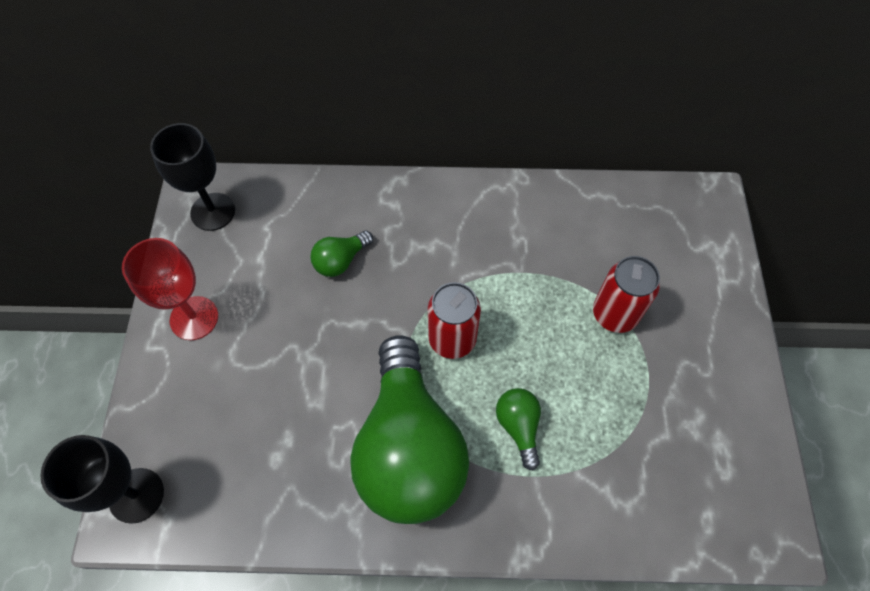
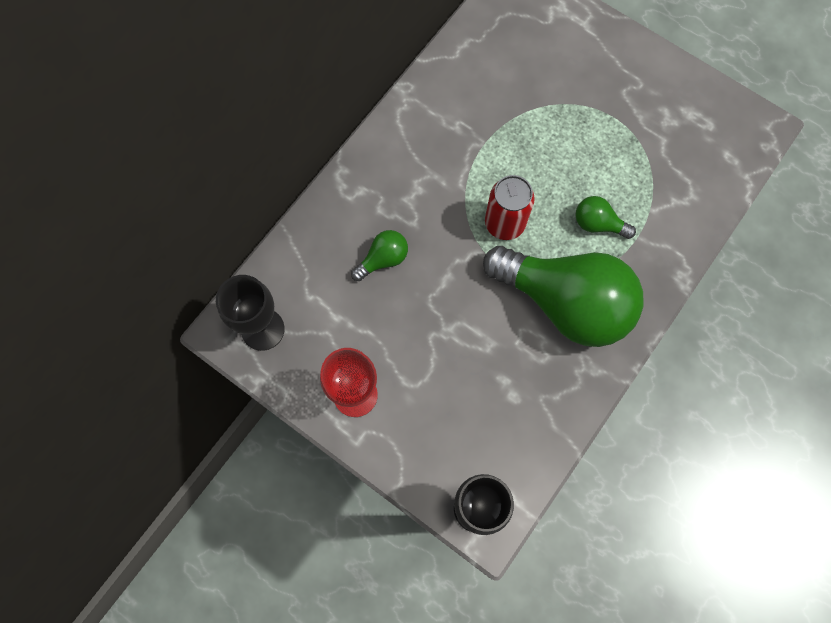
camera: 55 degrees left, 10 degrees up
green light bulb [310,230,373,277] -> green light bulb turned 120 degrees counterclockwise [351,230,408,281]
red can [593,256,660,333] -> none

